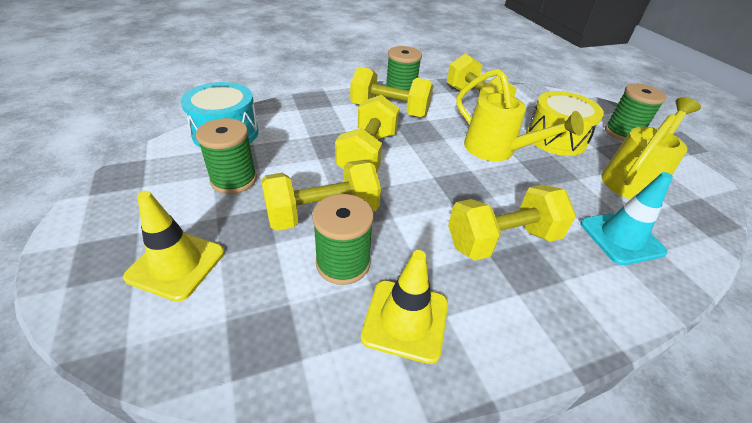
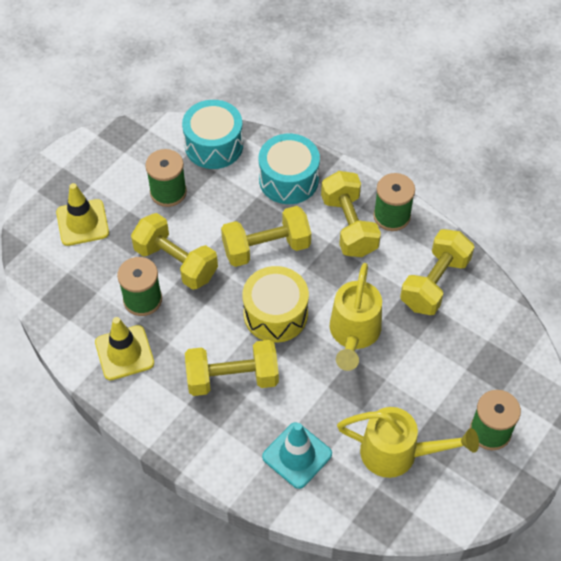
camera: 60 degrees right, 15 degrees up
yellow dumbbell [448,185,576,261] -> yellow dumbbell turned 45 degrees counterclockwise [185,340,279,396]
yellow drum [526,91,604,156] -> yellow drum moved to [243,266,309,343]
none -> turquoise drum [259,134,320,204]

